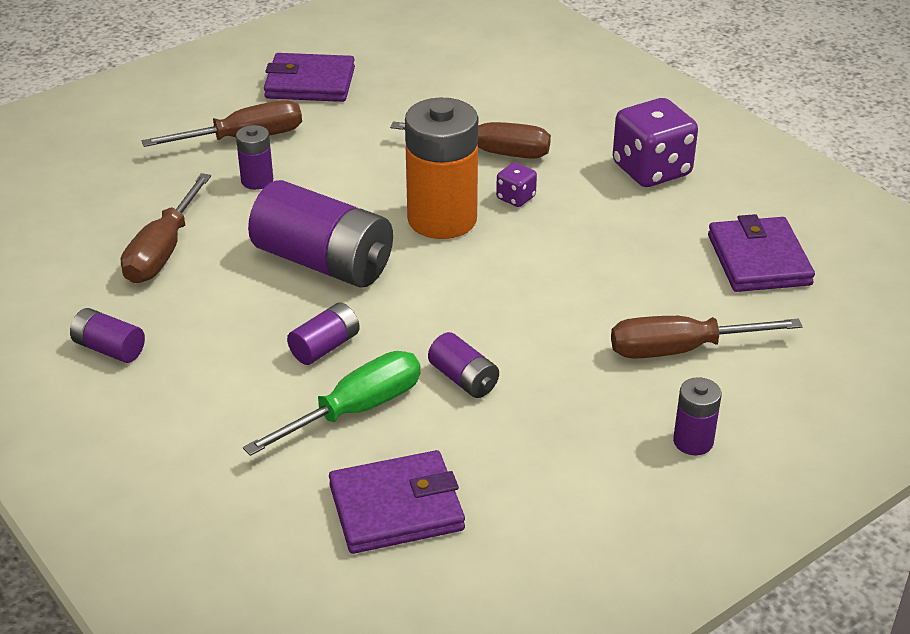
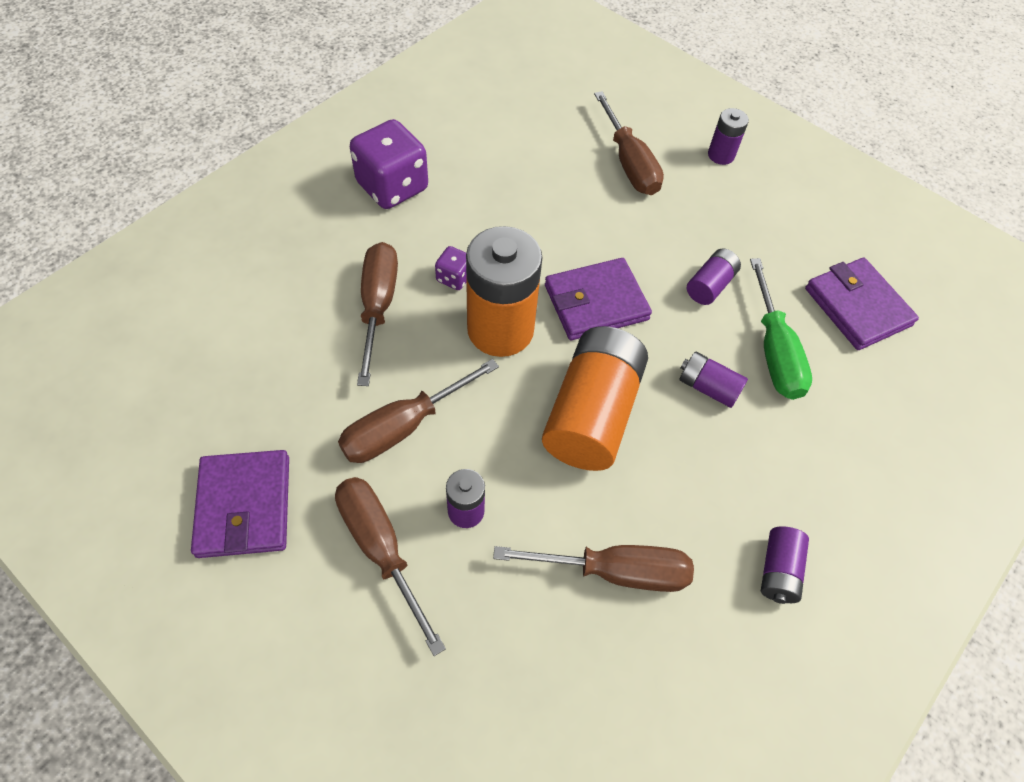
camera: 105 degrees left, 20 degrees up
green screwdriver [243,351,421,456] -> green screwdriver turned 135 degrees counterclockwise [750,258,812,400]
purple battery [248,180,393,288] -> orange battery [542,326,648,471]
purple wallet [708,214,815,292] -> purple wallet moved to [545,258,652,340]
none -> brown screwdriver [338,359,499,463]

